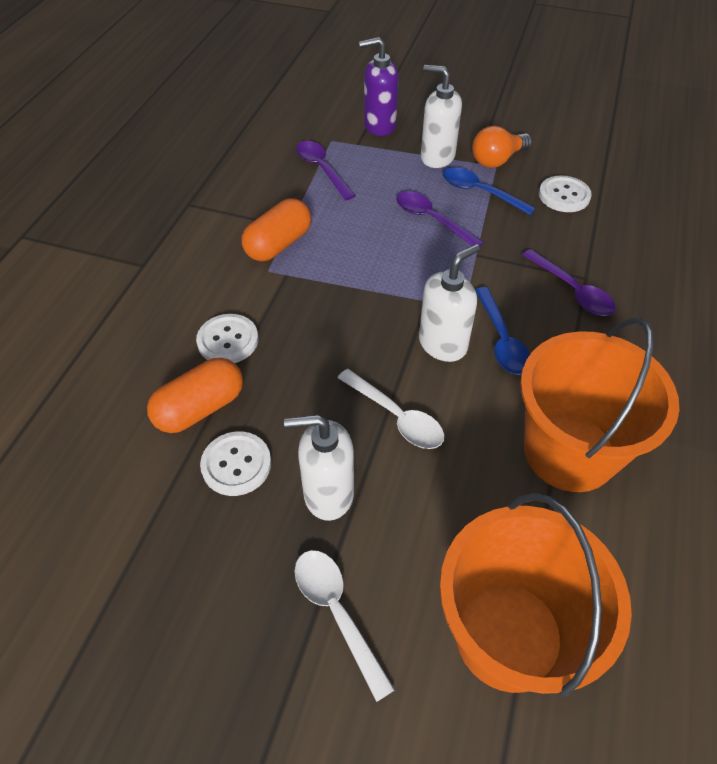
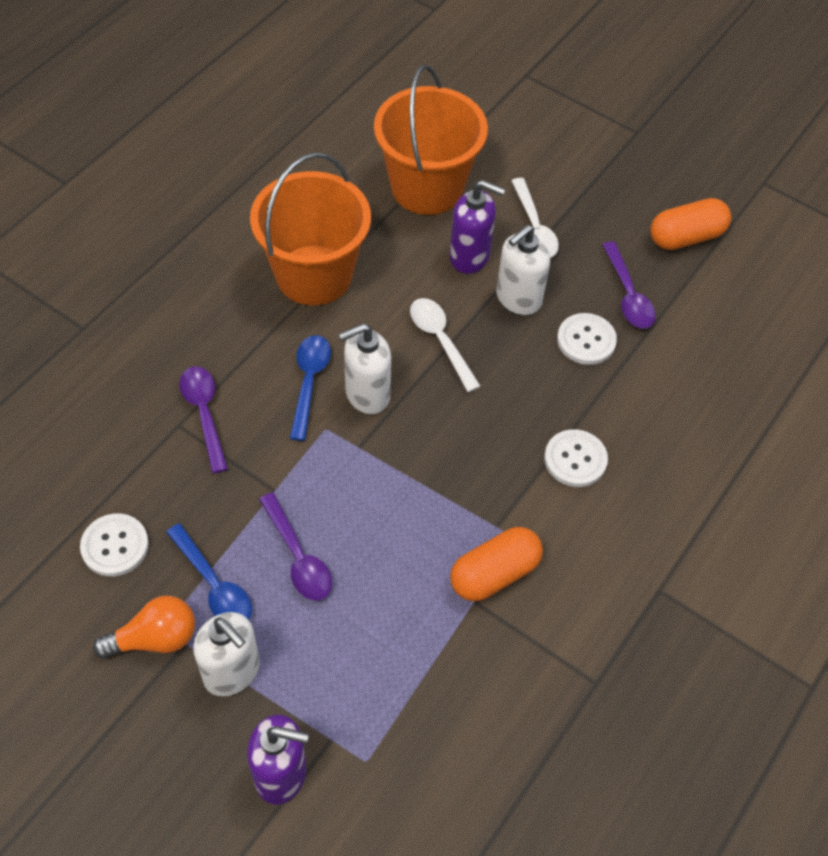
camera: 165 degrees left, 5 degrees up
orange capsule [147,358,243,433] -> orange capsule moved to [650,198,731,250]
white soap dispenser [284,415,354,521] -> white soap dispenser turned 120 degrees clockwise [496,225,550,315]
purple spoon [296,141,356,200] -> purple spoon moved to [602,242,656,328]
none -> purple soap dispenser [450,180,505,274]

